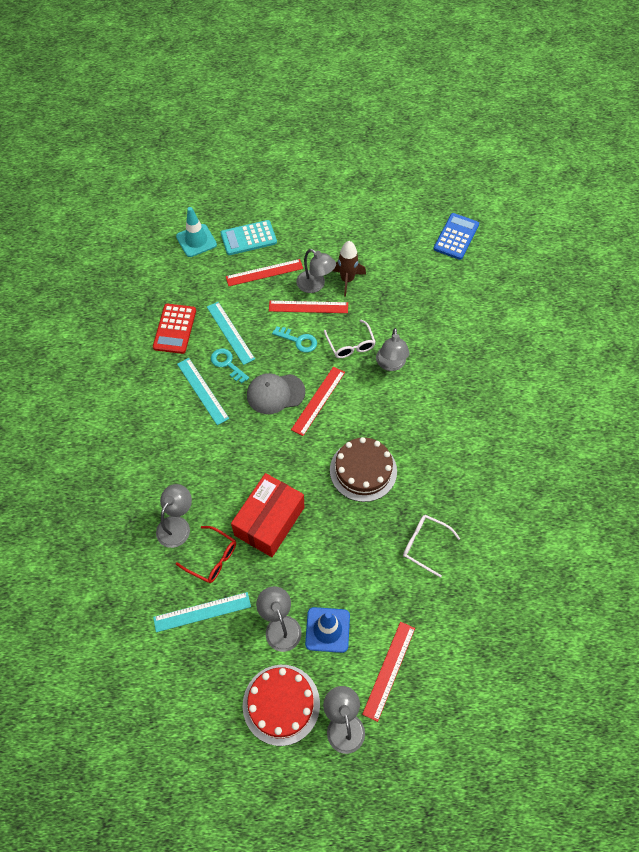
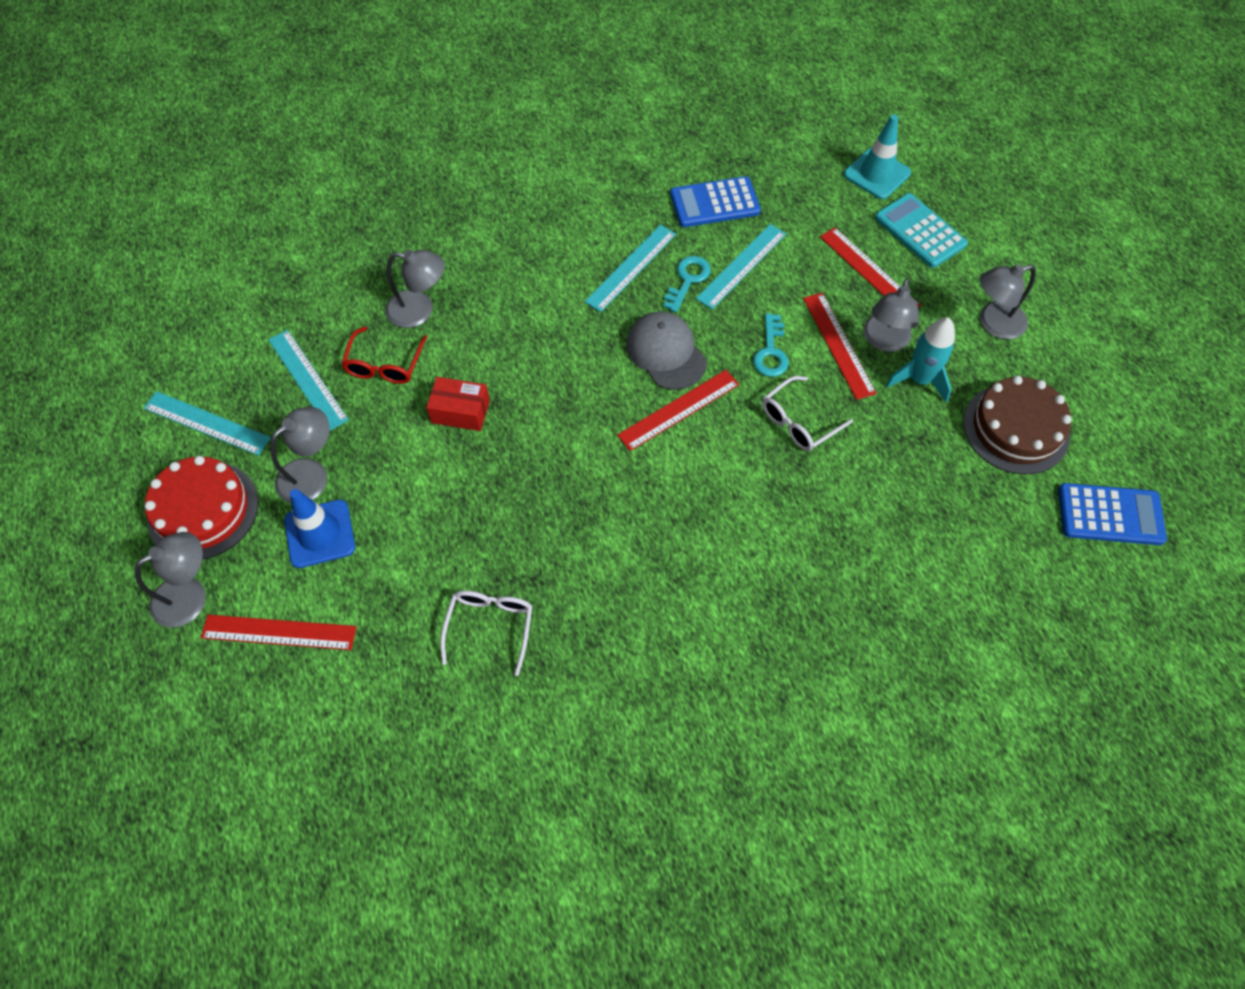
camera: 70 degrees right, 0 degrees up
red calculator [153,304,196,354] -> blue calculator [670,176,761,227]
red box [231,473,304,557] -> red box [426,377,490,431], size x0.56
red ruler [291,366,345,436] -> red ruler turned 45 degrees counterclockwise [617,370,739,451]
brown cake [330,437,397,502] -> brown cake moved to [963,376,1072,474]
brown rocket [333,241,366,296] -> turquoise rocket [886,317,955,402]
grey lamp [376,328,410,371] -> grey lamp moved to [980,264,1036,339]
none -> turquoise ruler [144,391,271,456]

